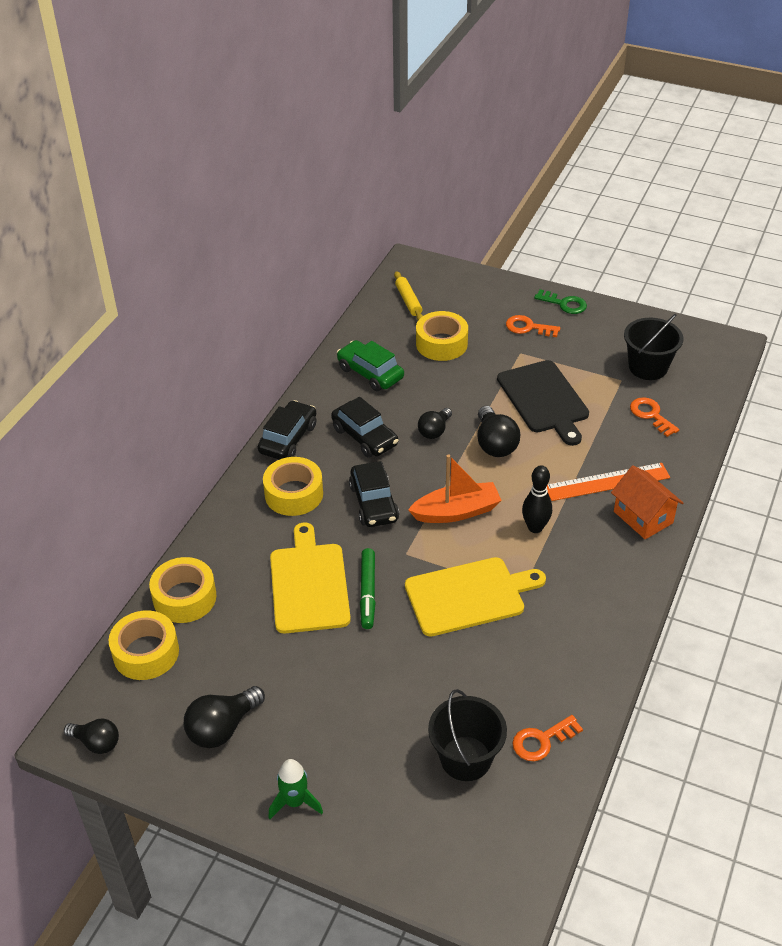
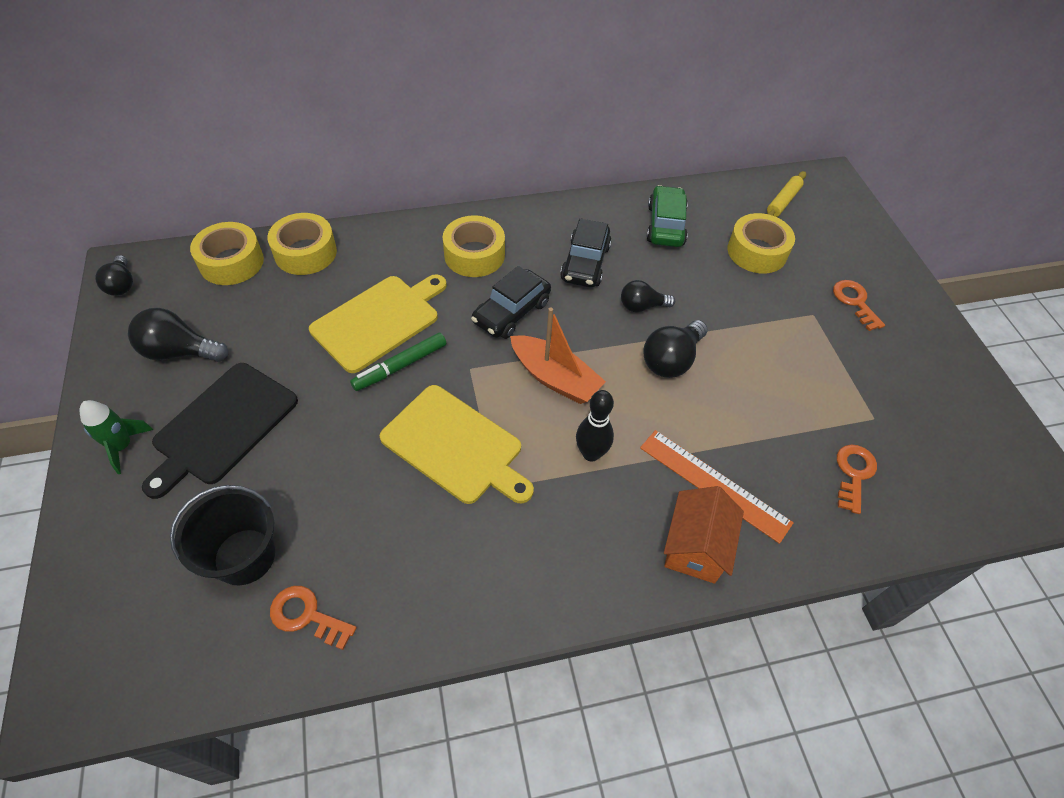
camera: 50 degrees right, 10 degrees up
black car [258,400,316,460] -> none
black cutting board [497,360,589,446] -> black cutting board moved to [142,363,298,499]
green key [534,289,587,314] -> none
black bucket [624,314,683,380] -> none

